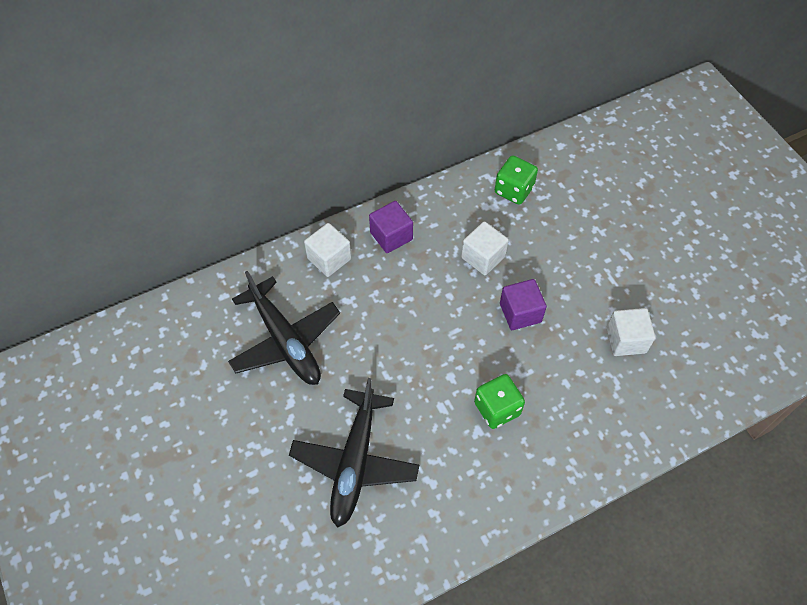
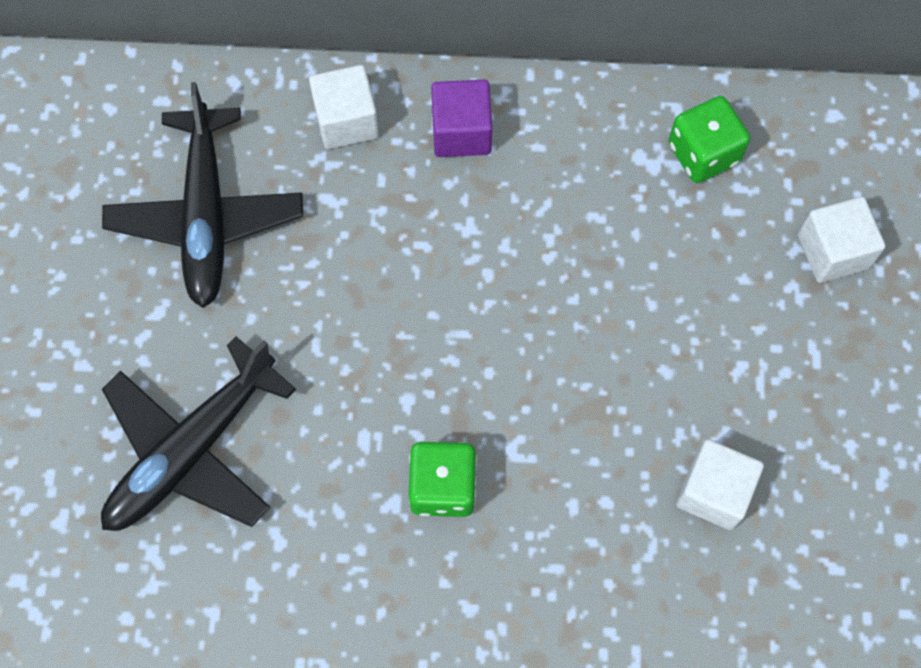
camera: 30 degrees right, 10 degrees up
white cube [461,221,509,275] -> white cube moved to [798,197,886,283]
purple cube [500,279,547,330] -> none

